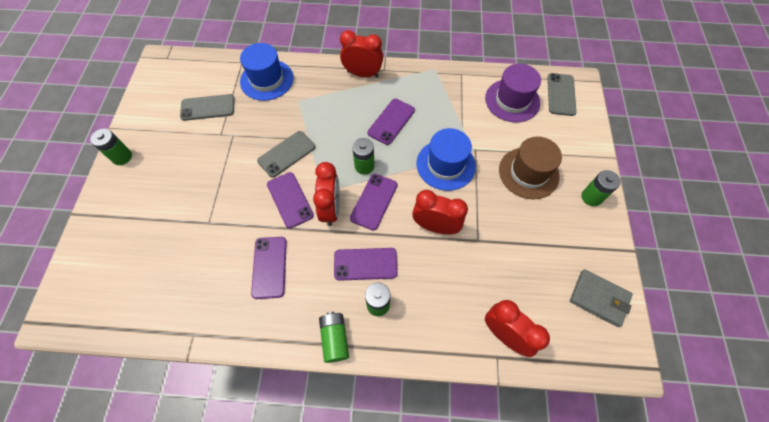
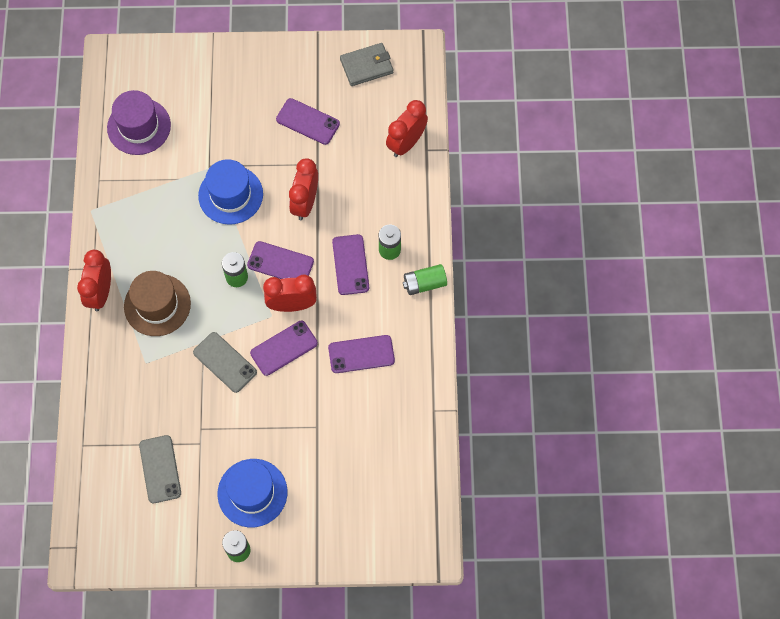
camera: 95 degrees left, 5 degrees up
blue hat [240,43,293,101] -> blue hat moved to [217,459,287,527]
purple phone [367,99,415,145] -> purple phone moved to [276,98,340,145]
brown hat [499,137,562,199] -> brown hat moved to [124,271,191,336]
grey phone [548,73,576,116] -> none
grey wallet [570,269,633,327] -> grey wallet turned 45 degrees clockwise [340,43,393,86]
green battery [582,170,621,206] -> none

